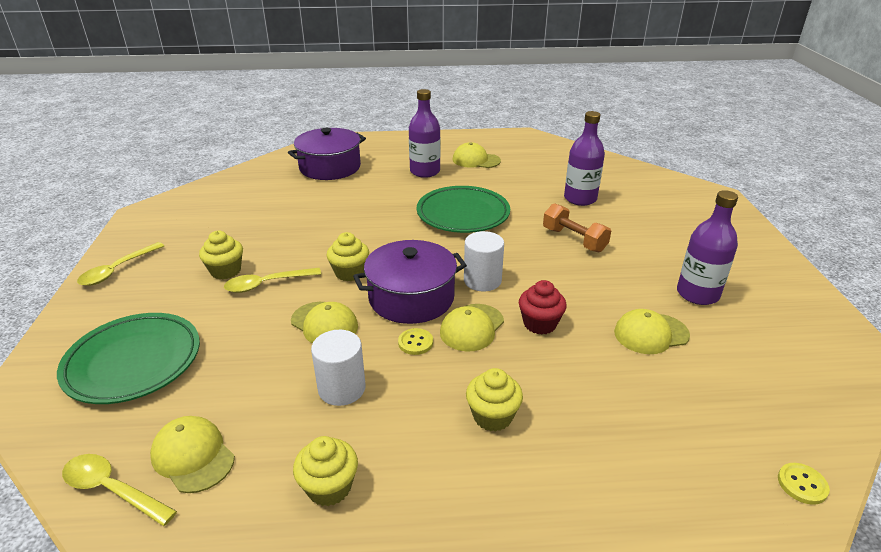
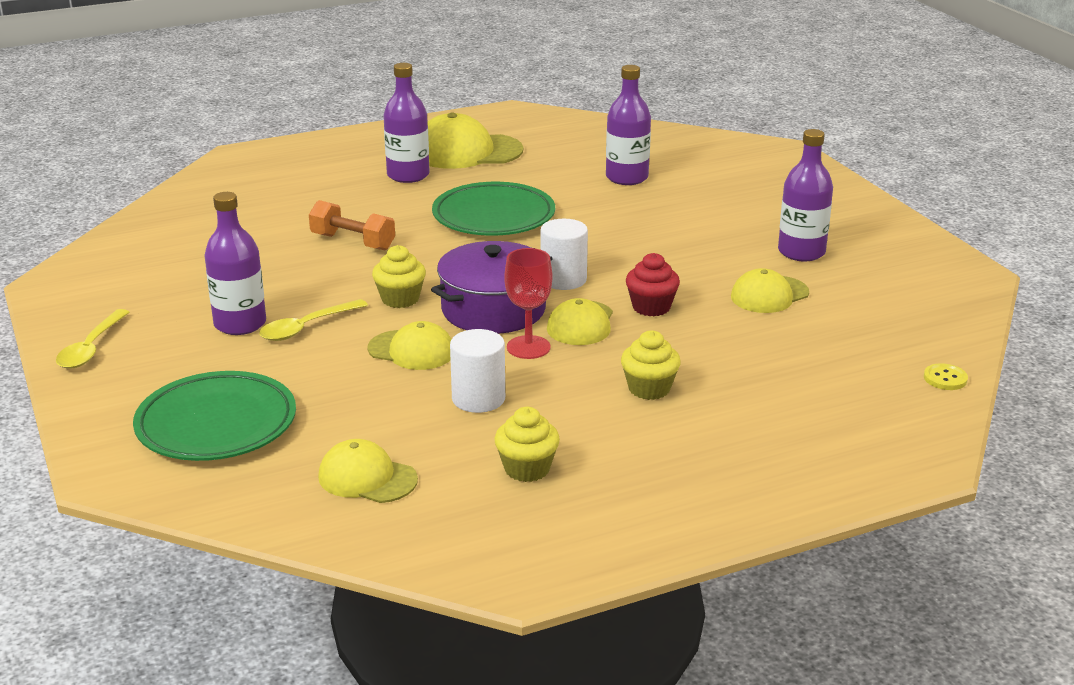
camera: 20 degrees left, 5 degrees down
yellow spoon [62,454,177,526] -> none
yellow cupcake [199,231,243,279] -> purple bottle [204,192,266,335]
purple pot [288,128,366,180] -> none
yellow button [398,328,433,355] -> red goblet [504,248,552,359]
yellow cap [452,142,501,168] -> yellow cap [428,113,524,169], size x1.63
orange dumbbell [543,203,611,252] -> orange dumbbell moved to [309,200,395,250]

